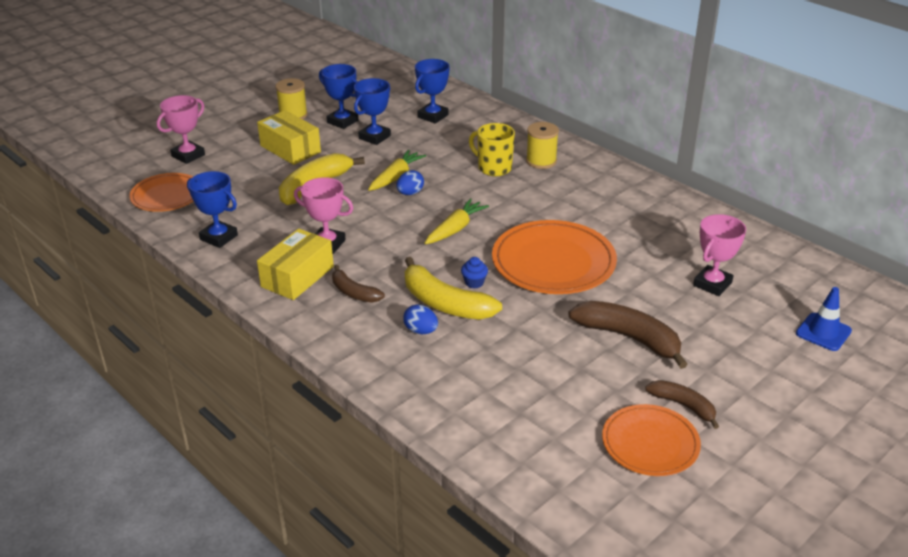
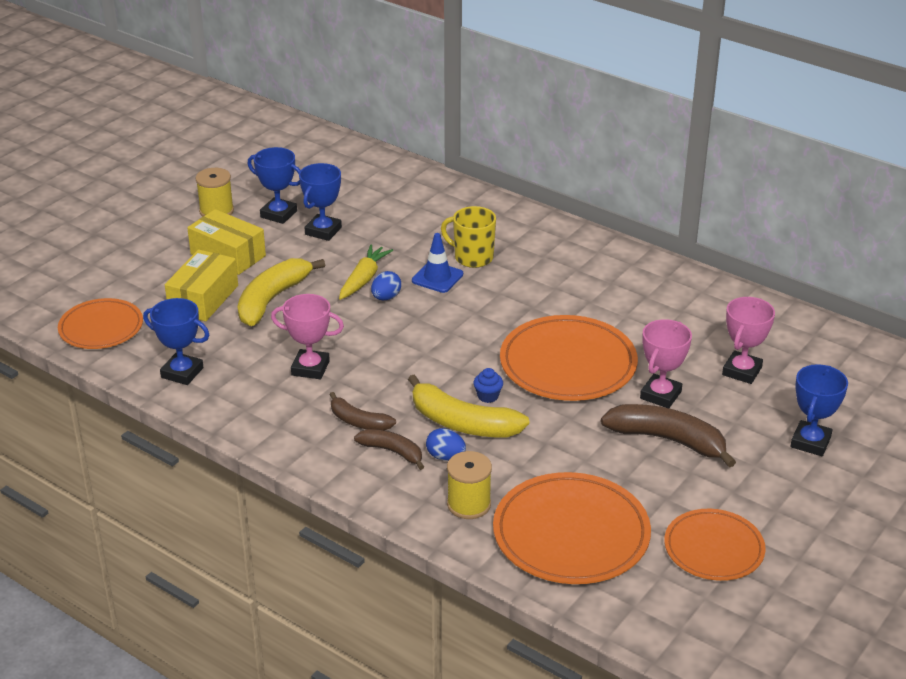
camera: 10 degrees left, 0 degrees up
pink trophy [157,95,205,164] -> pink trophy moved to [640,319,692,408]
yellow box [257,229,334,300] -> yellow box moved to [165,249,238,321]
blue trophy [415,59,450,124] -> blue trophy moved to [790,364,848,456]
yellow carrot [425,198,489,244] -> none
yellow spool [526,122,559,169] -> yellow spool moved to [447,451,492,519]
brown banana [645,380,719,429] -> brown banana moved to [354,429,424,470]
blue traffic cone [796,287,852,351] -> blue traffic cone moved to [412,233,463,293]
none -> orange plate [493,472,651,584]

